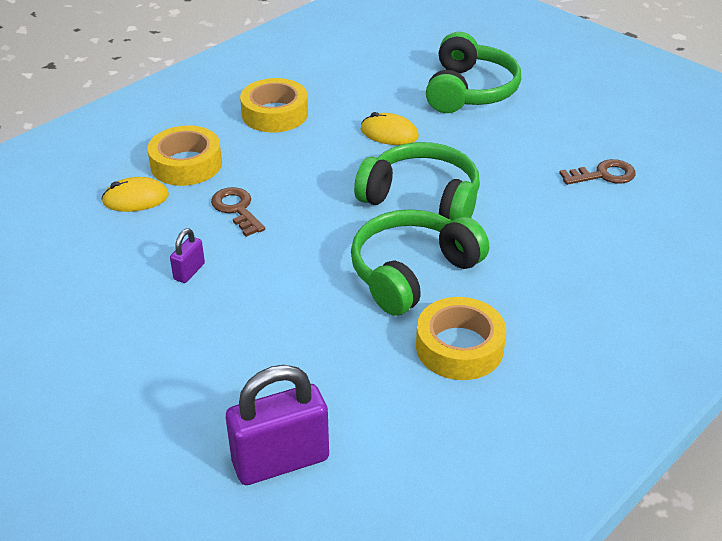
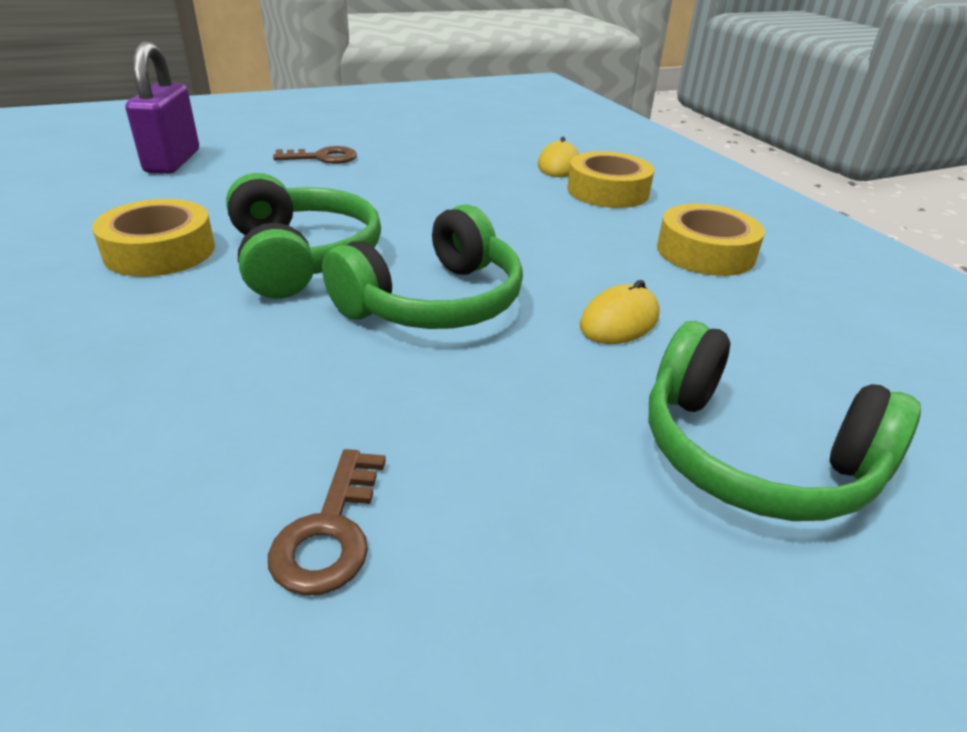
camera: 110 degrees right, 5 degrees down
purple padlock [170,228,205,283] -> none
brown key [211,187,265,237] -> brown key moved to [273,146,357,164]

